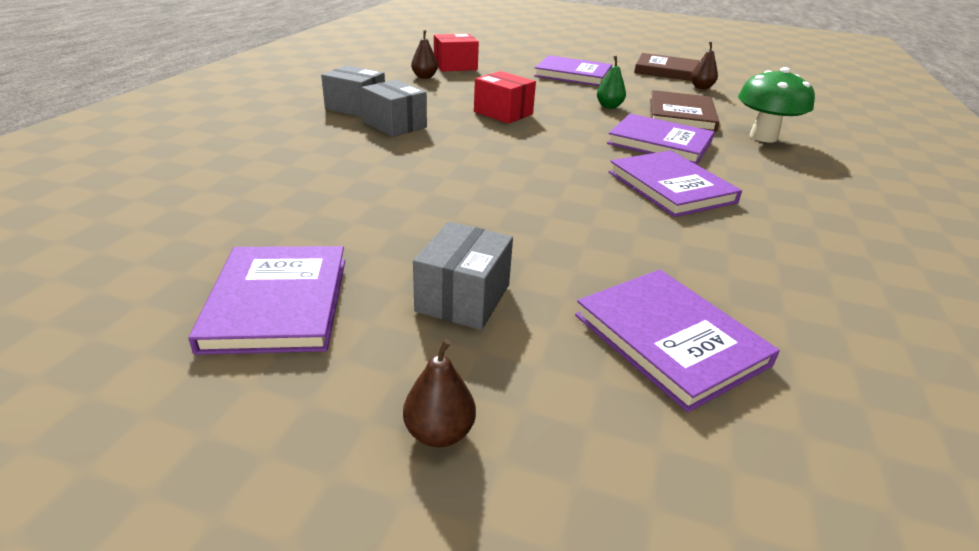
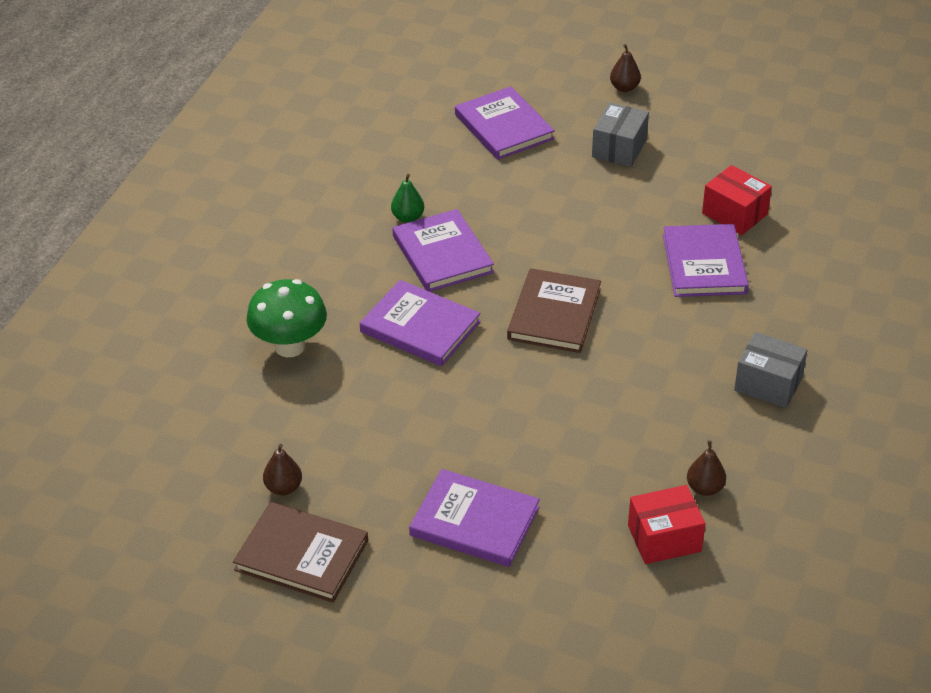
camera: 175 degrees left, 10 degrees up
purple book [189,246,345,355] -> purple book moved to [663,224,749,297]
grey box [361,80,427,137] -> none
red box [474,71,536,124] -> red box moved to [702,165,772,235]
green pear [597,56,626,109] -> green pear moved to [391,174,424,223]
brown book [650,90,719,132] -> brown book moved to [507,268,601,353]

